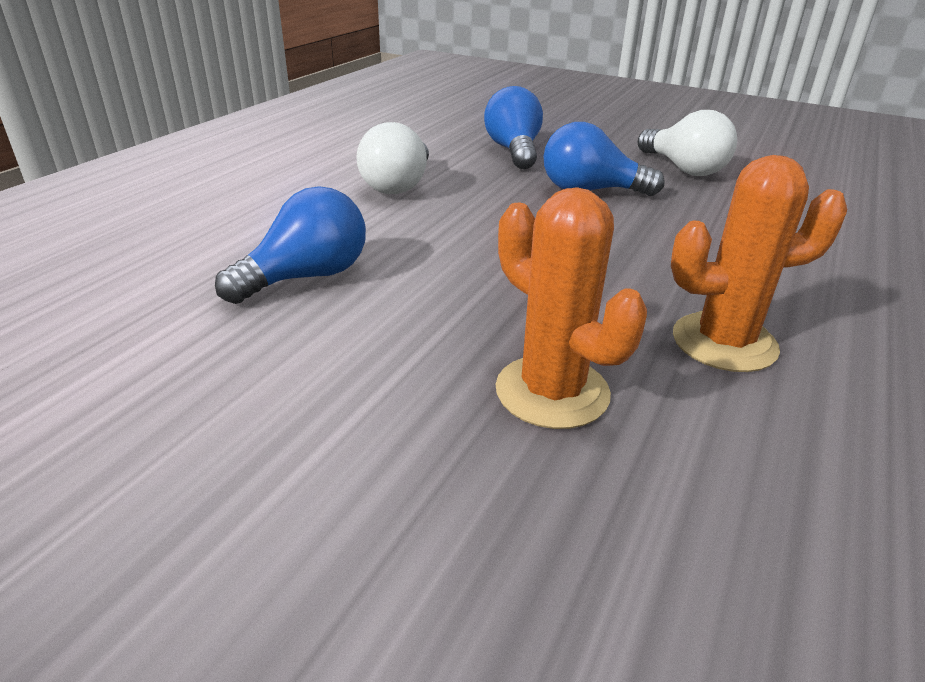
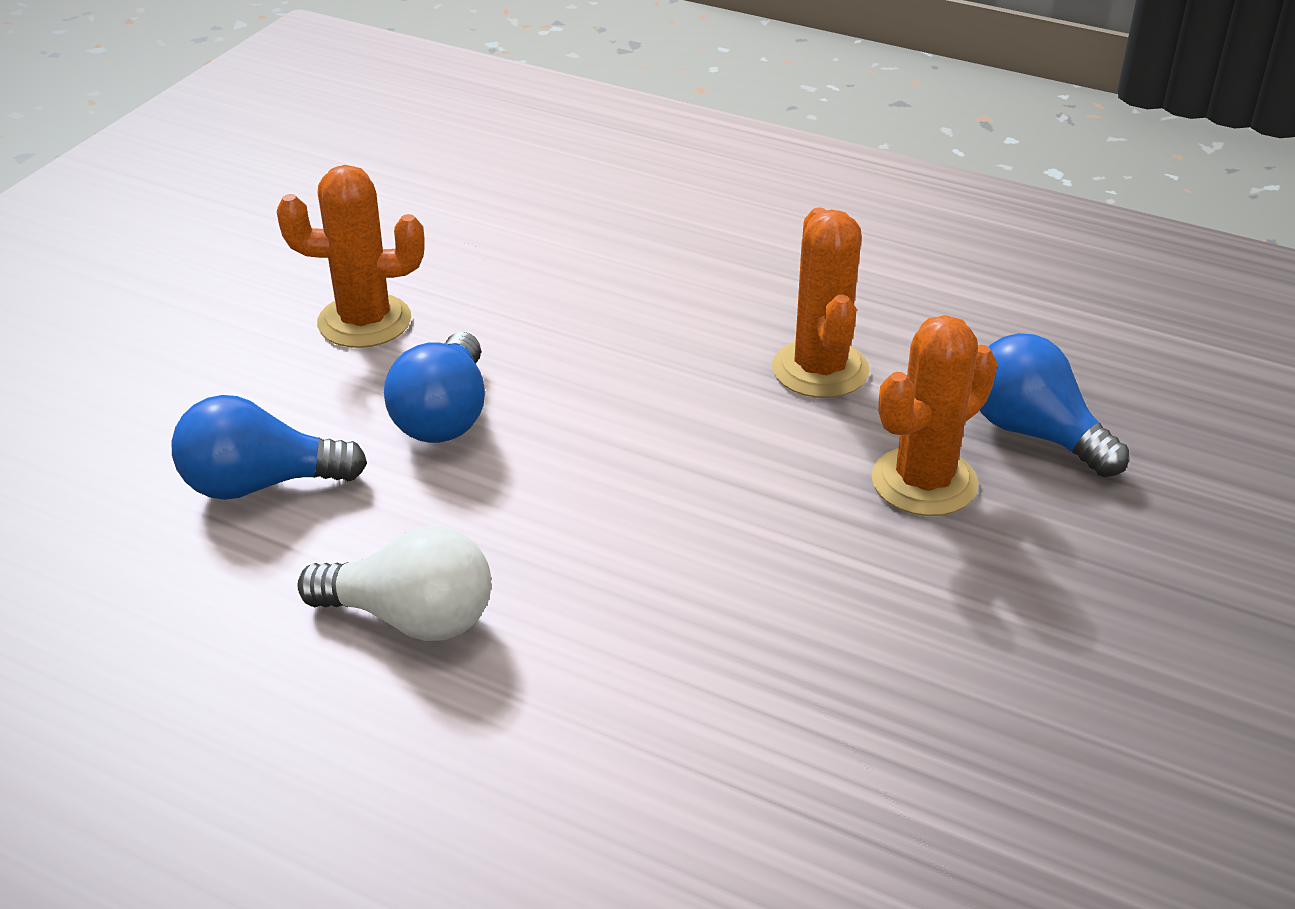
camera: 90 degrees left, 5 degrees up
blue light bulb [215,187,366,304] -> blue light bulb moved to [980,333,1129,477]
white light bulb [638,110,737,176] -> orange cactus [277,165,424,348]

